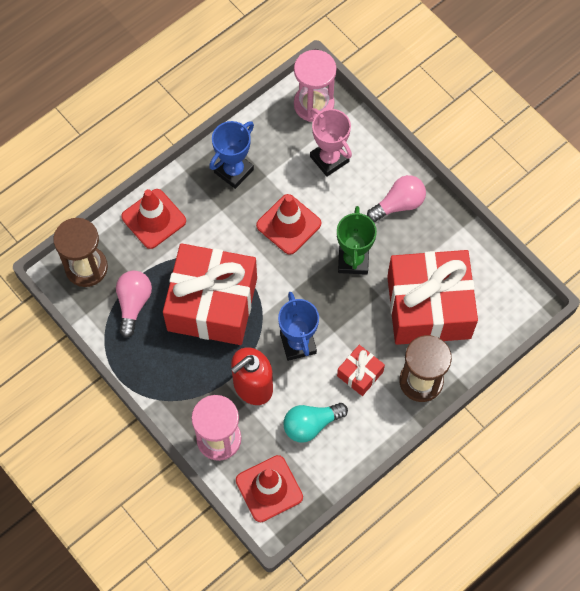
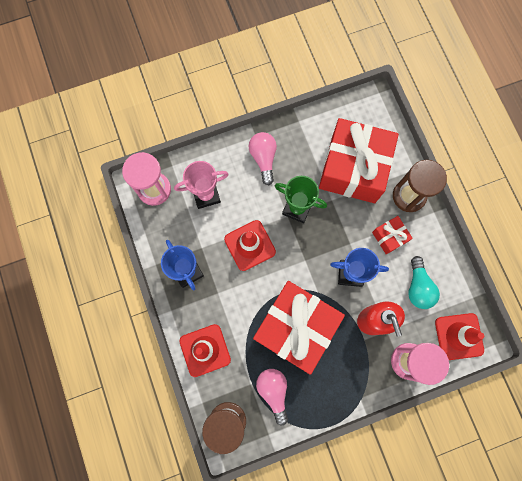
camera: 70 degrees left, 10 degrees up
pink light bulb [116,270,152,337] -> pink light bulb turned 45 degrees clockwise [256,369,288,425]

